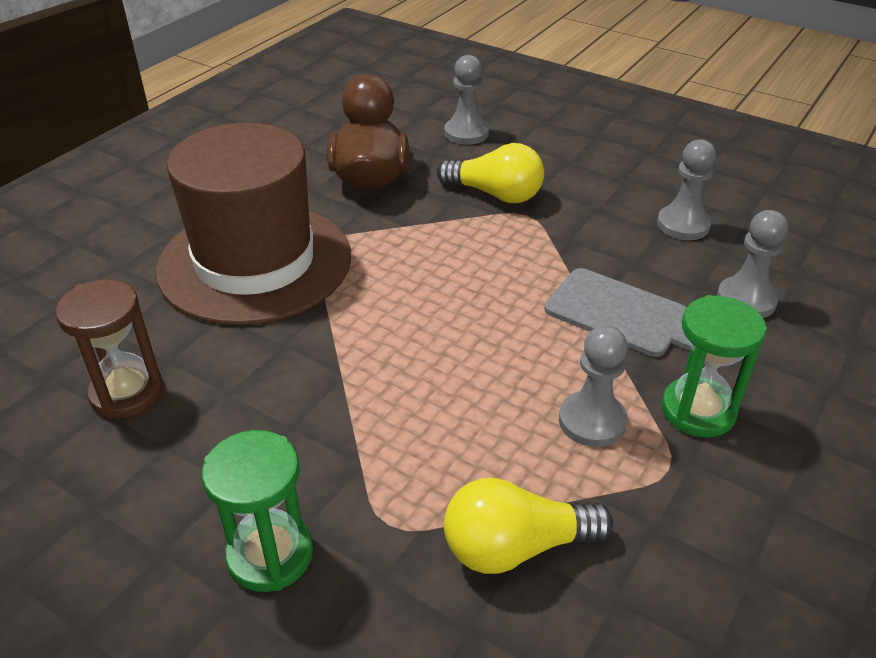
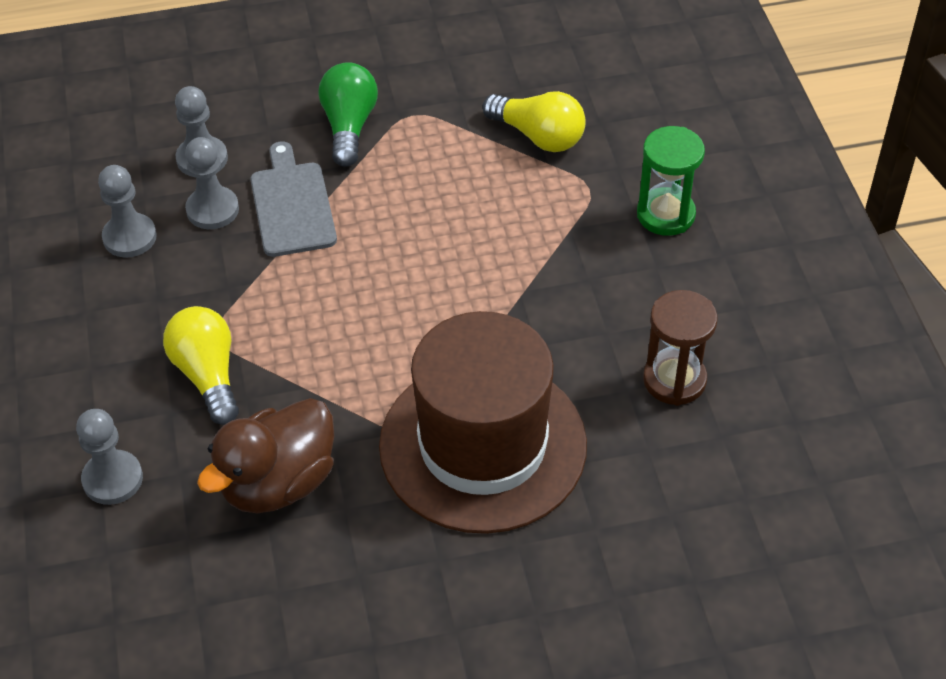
camera: 135 degrees left, 10 degrees up
grey pawn [559,325,628,447] -> grey pawn moved to [185,137,239,229]
green hourglass [662,295,767,437] -> green light bulb [318,62,378,167]

